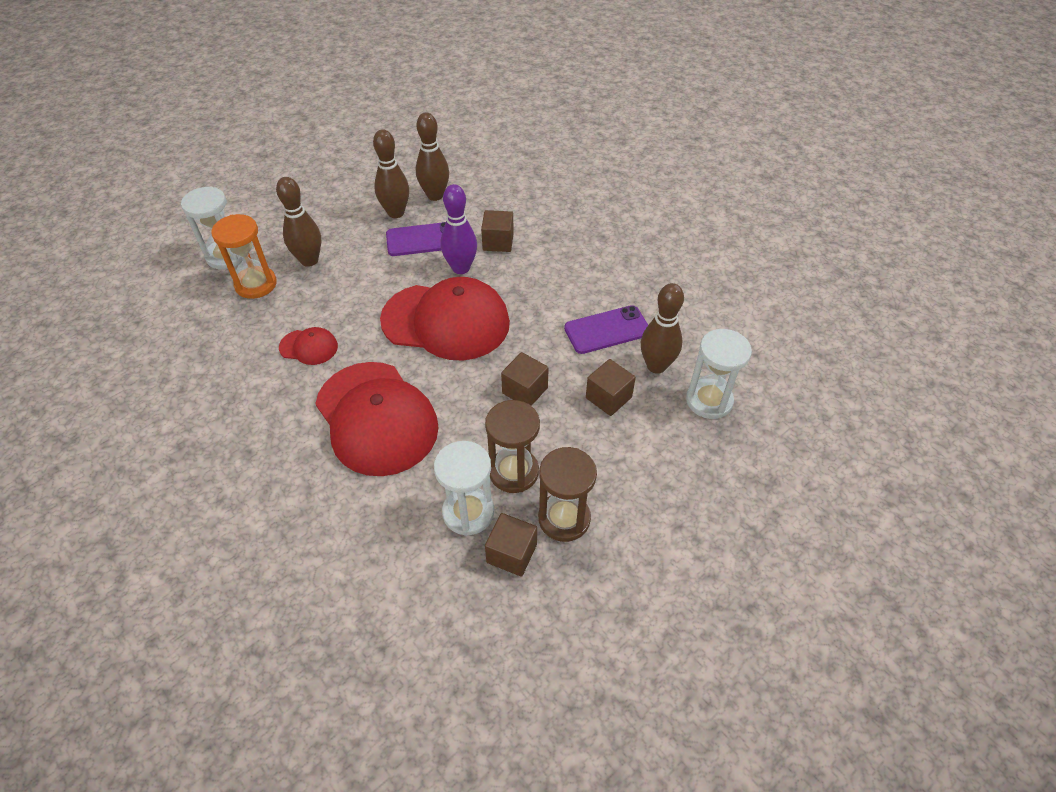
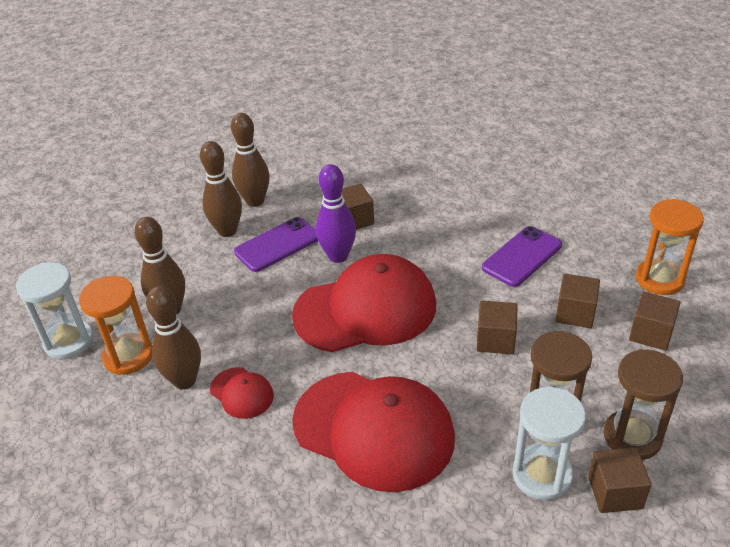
camera: 25 degrees left, 10 degrees down
red cap [279,327,338,365] -> red cap turned 60 degrees clockwise [210,367,274,419]
brown bowling pin [641,283,684,374] -> brown bowling pin moved to [146,286,201,389]
white hourglass [686,329,752,419] -> orange hourglass [636,199,704,295]
none -> brown cube [629,292,680,351]

